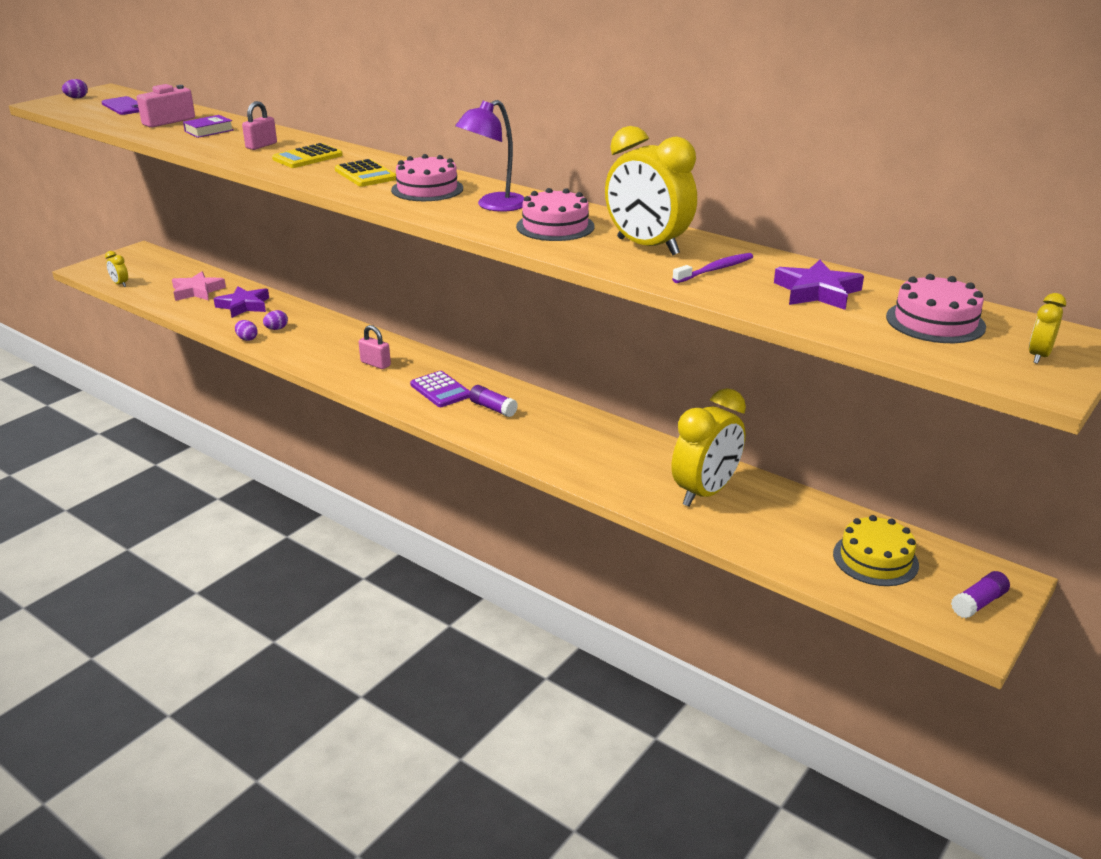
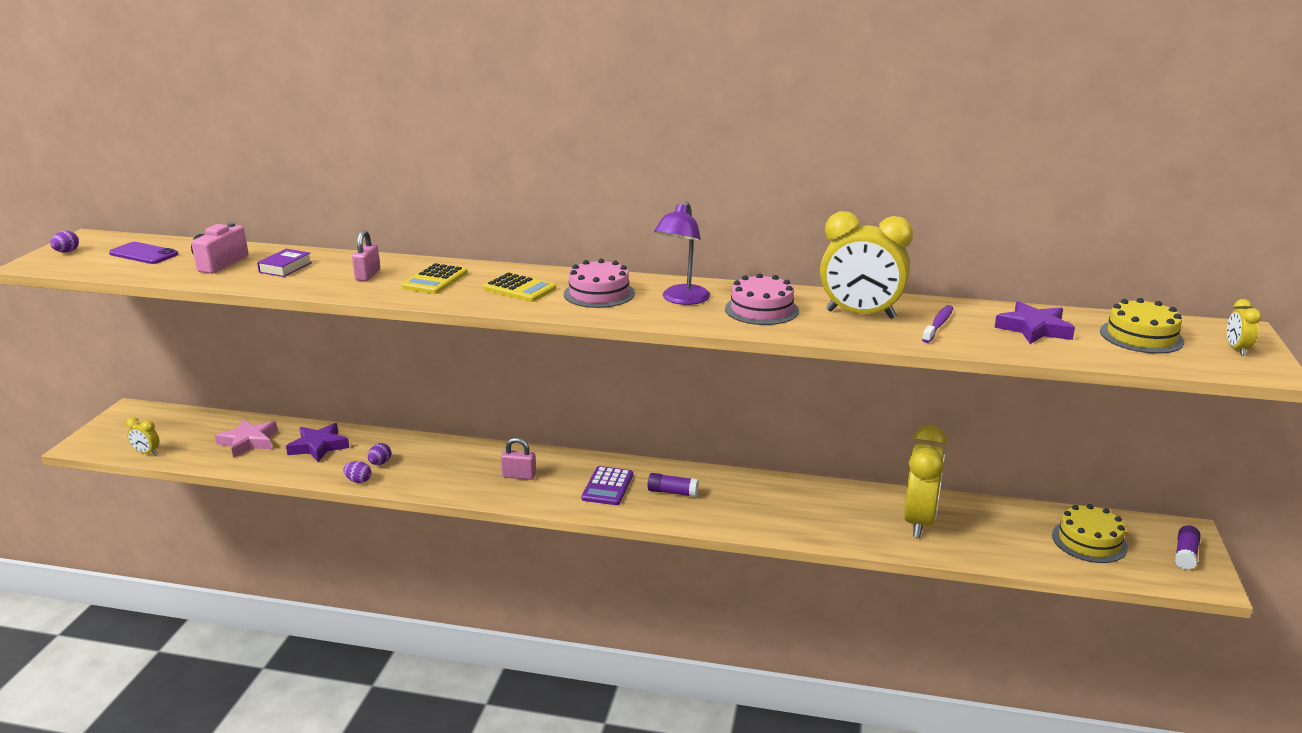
camera: 25 degrees left, 5 degrees down
purple calculator [410,371,470,407] -> purple calculator turned 75 degrees clockwise [581,466,633,505]
pink cake [886,274,986,343] -> yellow cake [1100,298,1184,354]

